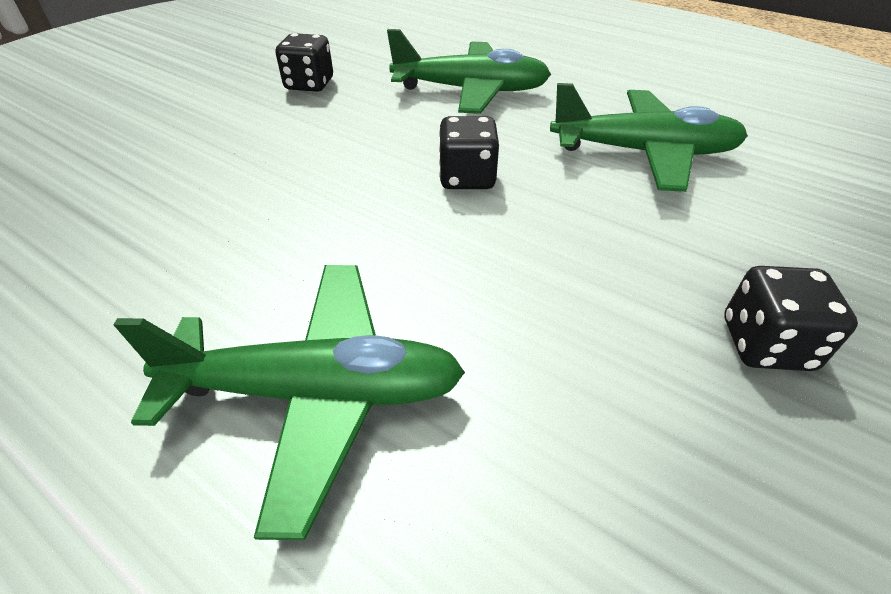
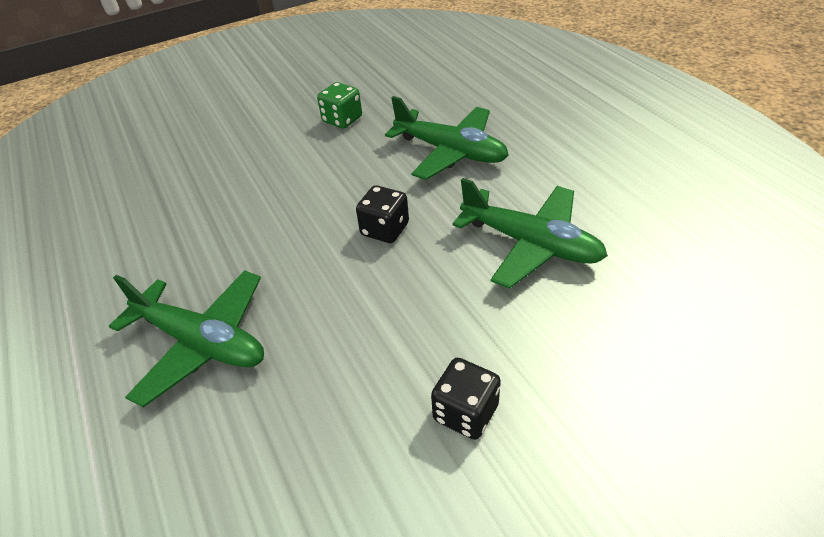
camera: 30 degrees right, 0 degrees up
black dice [276,33,333,92] -> green dice [317,82,362,129]

